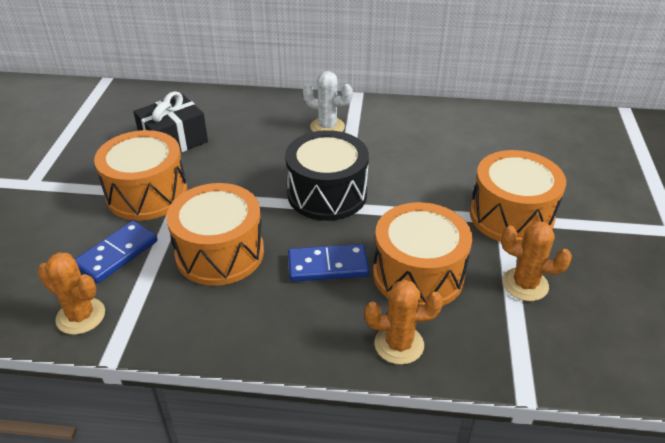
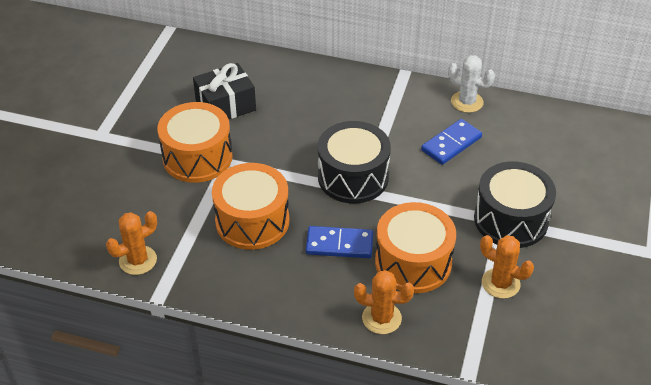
camera: 10 degrees right, 5 degrees up
orange cactus [37,252,105,335] -> orange cactus turned 75 degrees counterclockwise [106,211,157,275]
blue domino [74,221,158,283] -> blue domino moved to [421,119,482,165]
white cactus [303,71,353,132] -> white cactus moved to [448,55,495,113]
orange drum [470,150,566,243] -> black drum [474,161,556,248]

